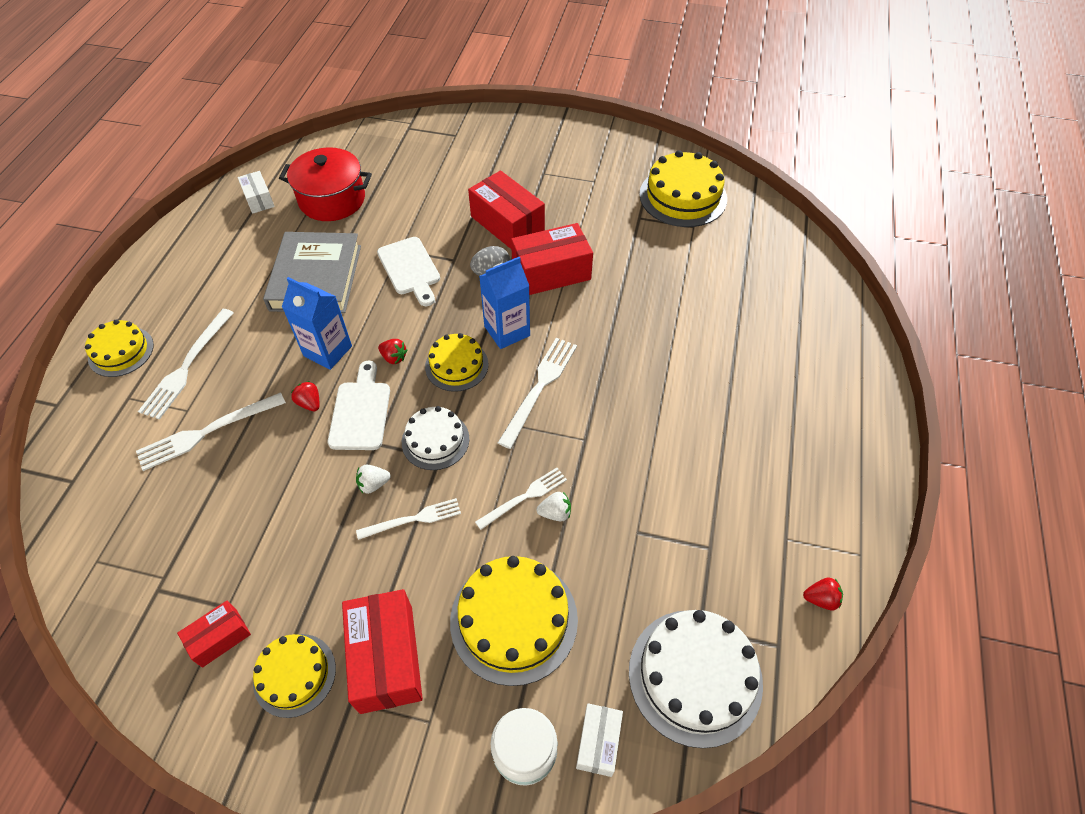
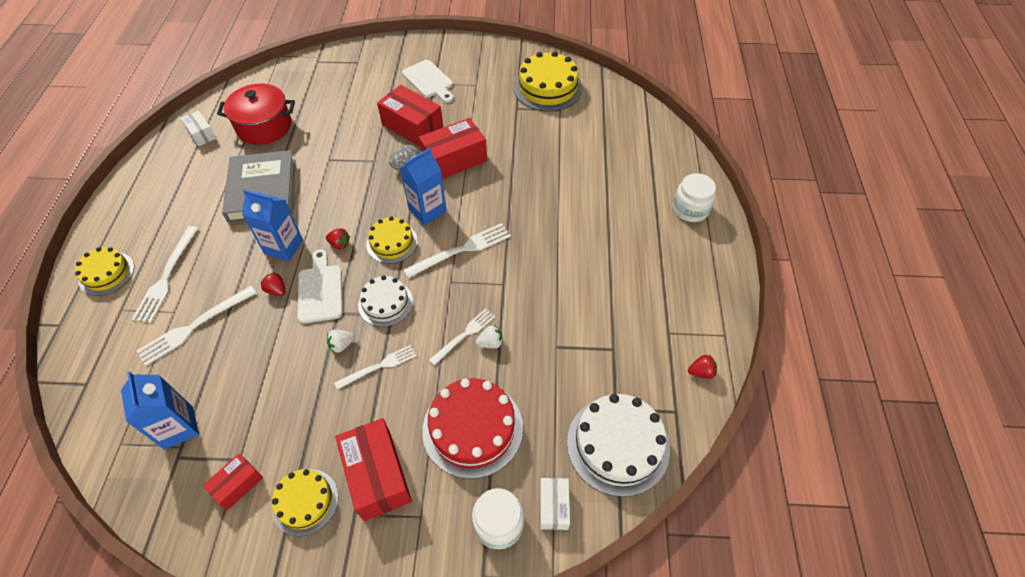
camera: 10 degrees left, 0 degrees up
white cutting board [377,237,440,306] -> white cutting board moved to [402,60,454,103]
yellow cake [450,556,578,686] -> red cake [422,378,523,479]
white fork [498,338,577,449] -> white fork turned 45 degrees clockwise [403,223,511,278]
none -> blue carton [121,371,199,450]
none -> white jar [673,173,716,222]

